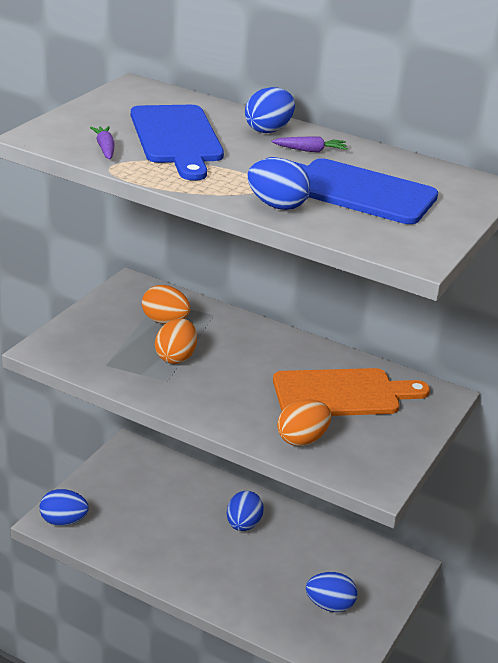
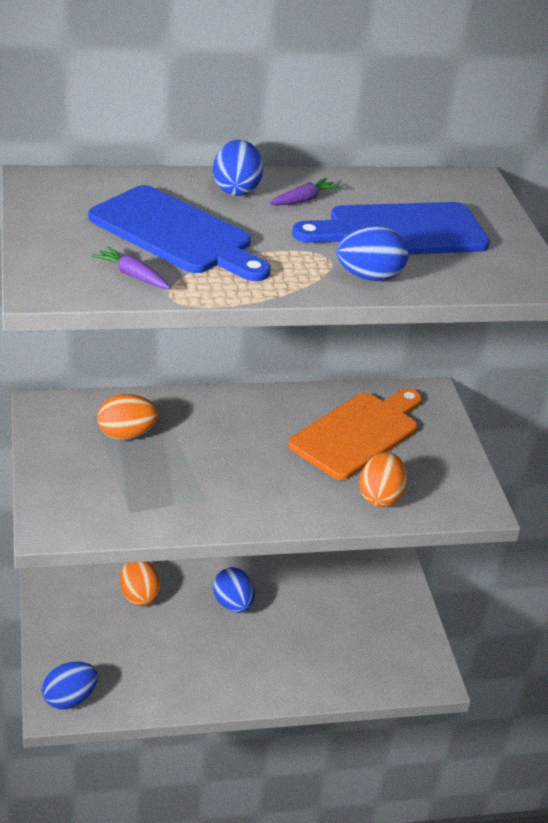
camera: 40 degrees left, 5 degrees up
orange egg [155,318,197,364] -> orange egg moved to [120,562,161,606]
blue egg [306,572,357,612] -> none

